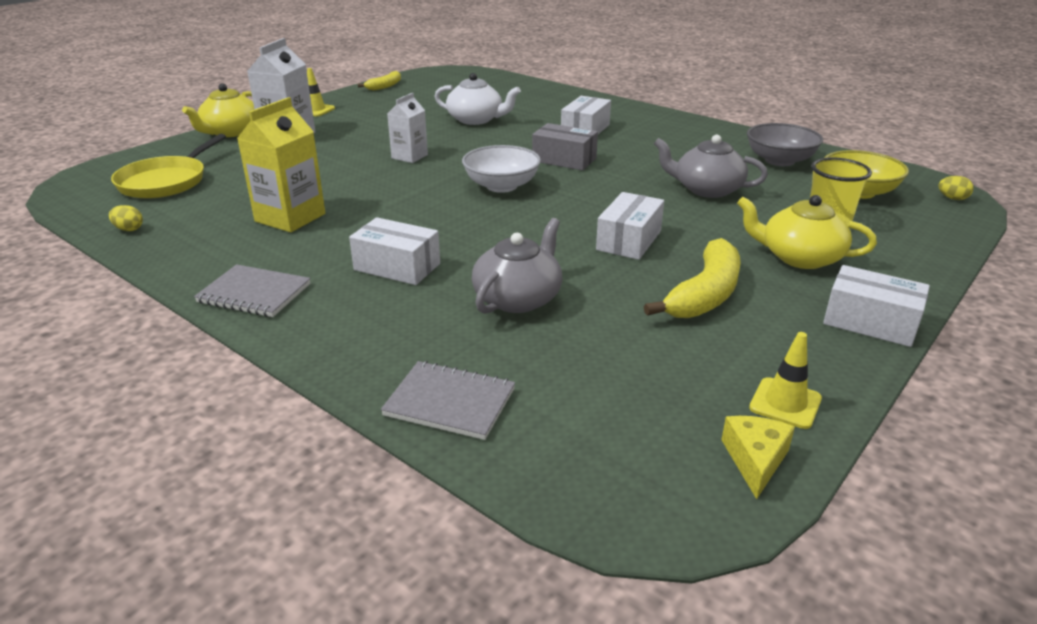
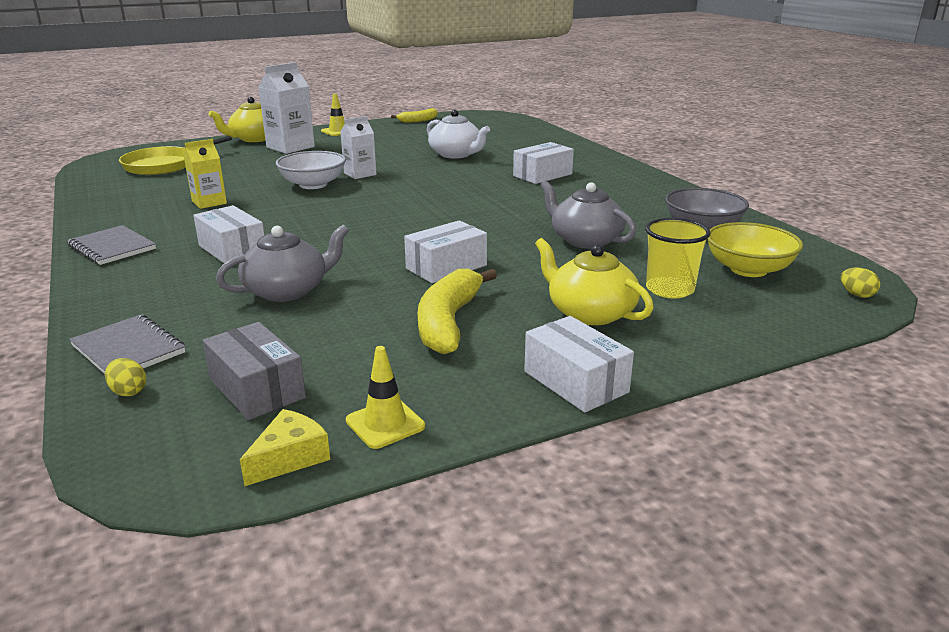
camera: 25 degrees right, 5 degrees down
yellow egg [109,205,143,231] -> yellow egg moved to [105,358,146,396]
yellow carton [237,97,325,232] -> yellow carton [184,139,227,209], size x0.63
white bowl [462,145,541,193] -> white bowl moved to [276,151,346,189]
grey box [532,123,598,171] -> grey box moved to [203,322,306,420]
yellow banana [644,238,741,318] -> yellow banana turned 135 degrees clockwise [418,269,497,355]

